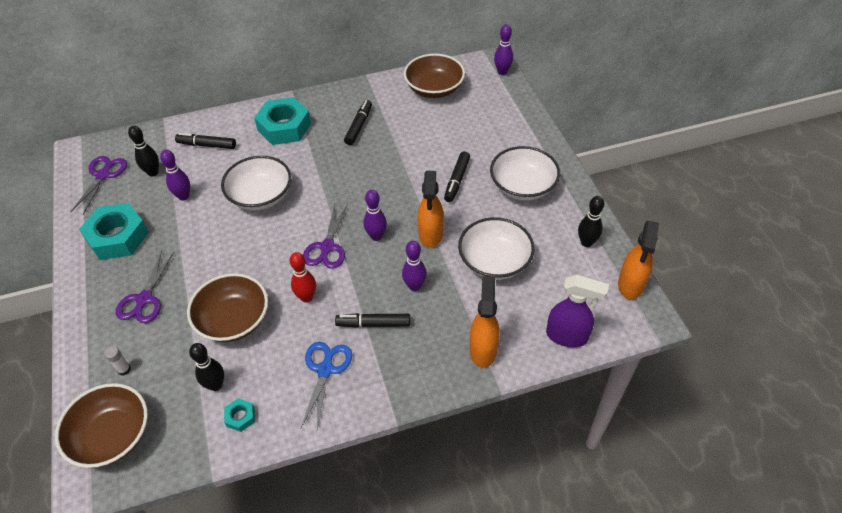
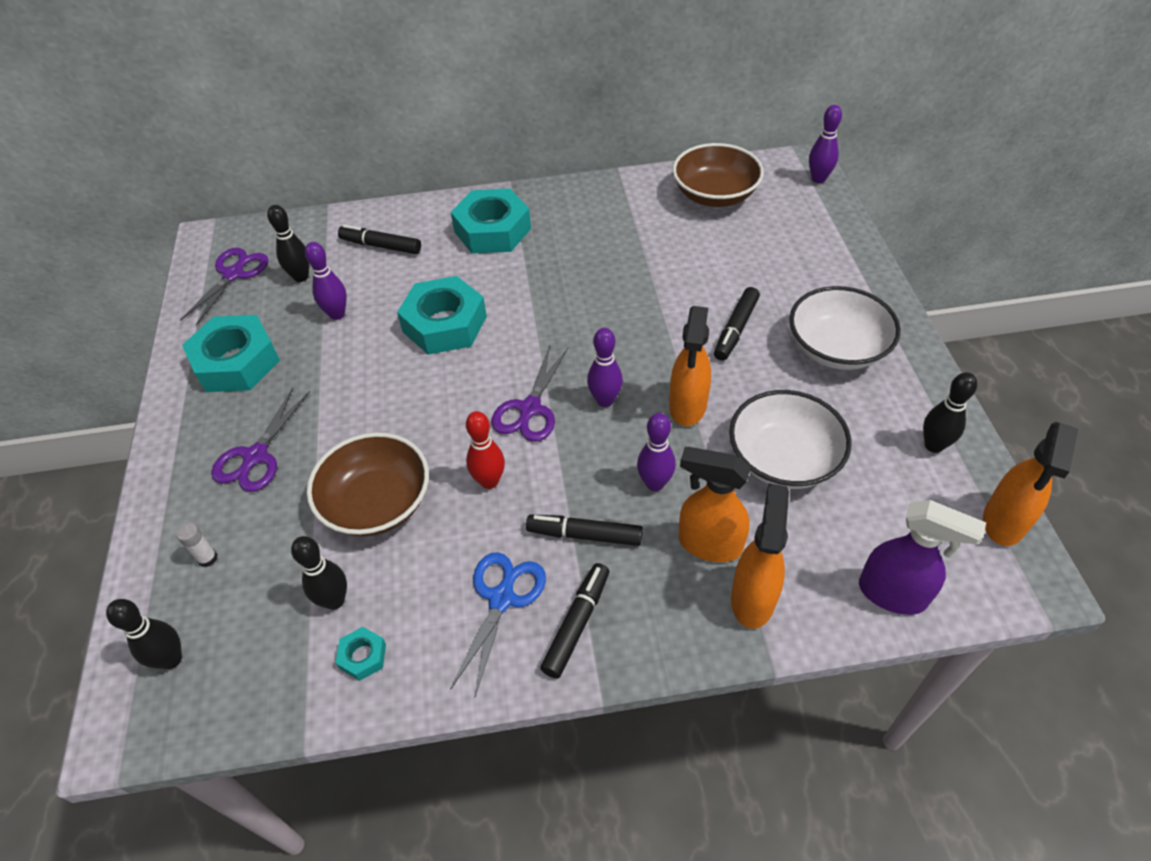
camera: 10 degrees right, 0 degrees up
brown bowl [55,383,148,468] -> black bowling pin [106,599,182,669]
white bowl [221,156,291,210] -> turquoise nut [397,276,487,355]
black marker [344,100,372,145] -> black marker moved to [540,563,609,679]
none -> orange spray bottle [679,447,750,562]

